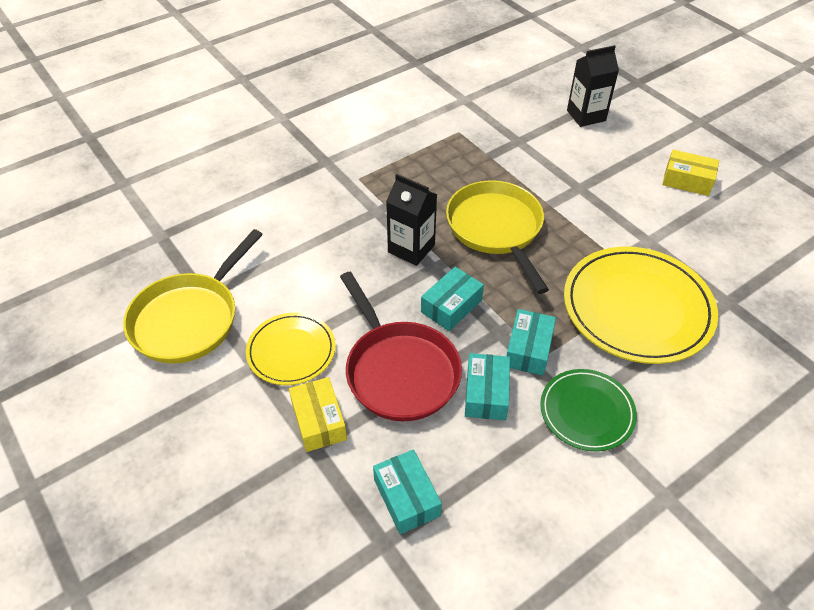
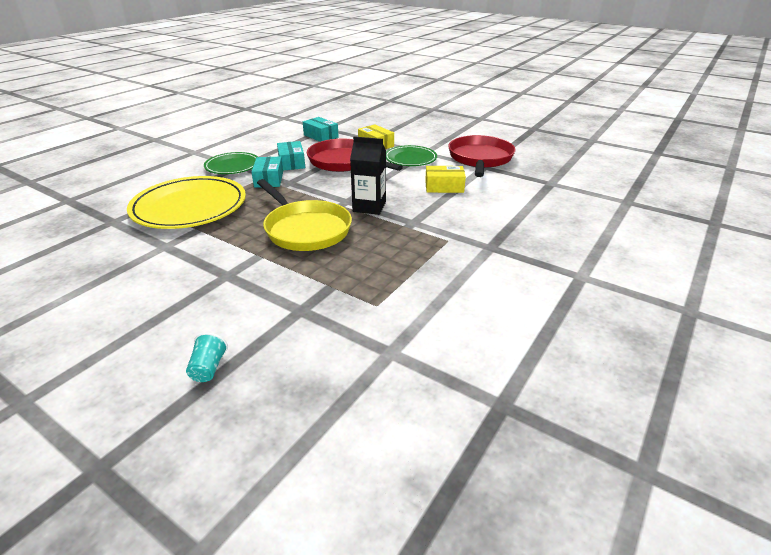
camera: 160 degrees right, 15 degrees down
yellow pan [123,229,263,364] -> red pan [448,135,516,177]
yellow plate [246,313,336,385] -> green plate [386,145,437,166]
turquoise box [421,267,484,331] -> none
black carton [567,45,619,127] -> turquoise cup [186,333,228,382]
yellow box [662,150,719,196] -> yellow box moved to [425,166,466,193]

